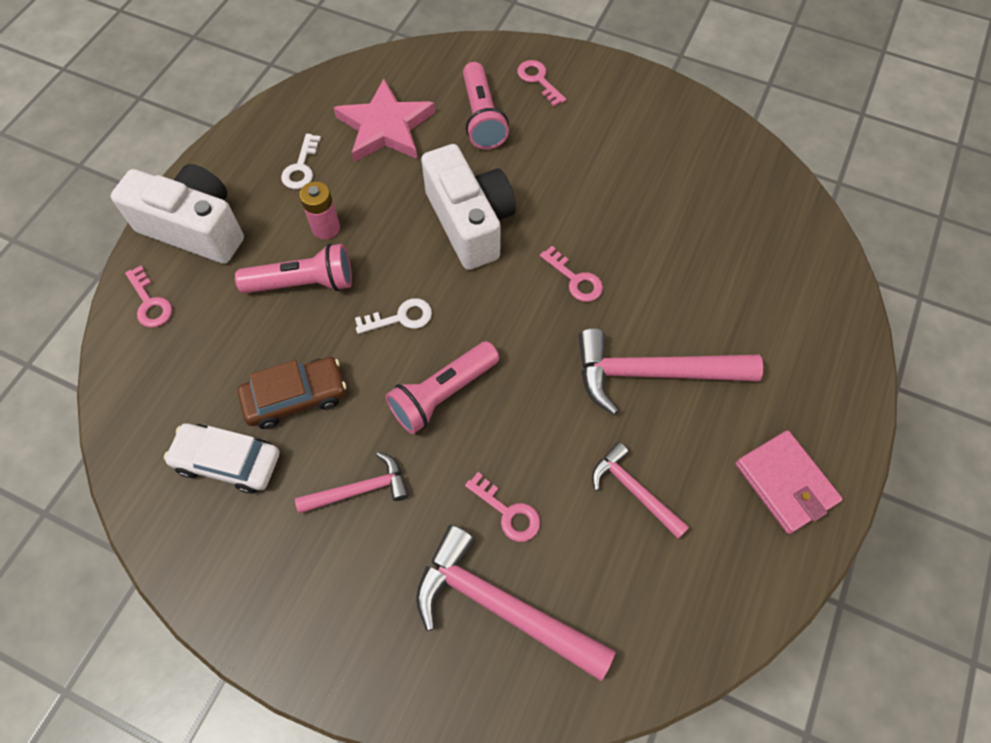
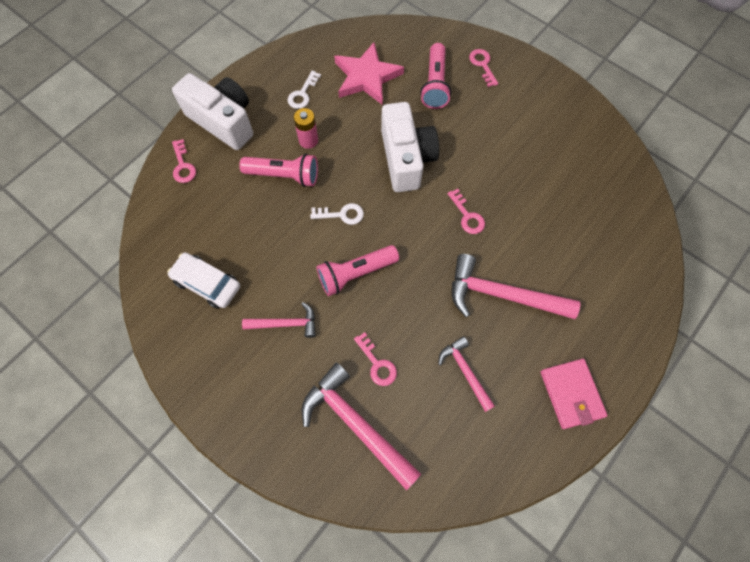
camera: 15 degrees right, 5 degrees up
brown car [238,357,346,429] -> none

